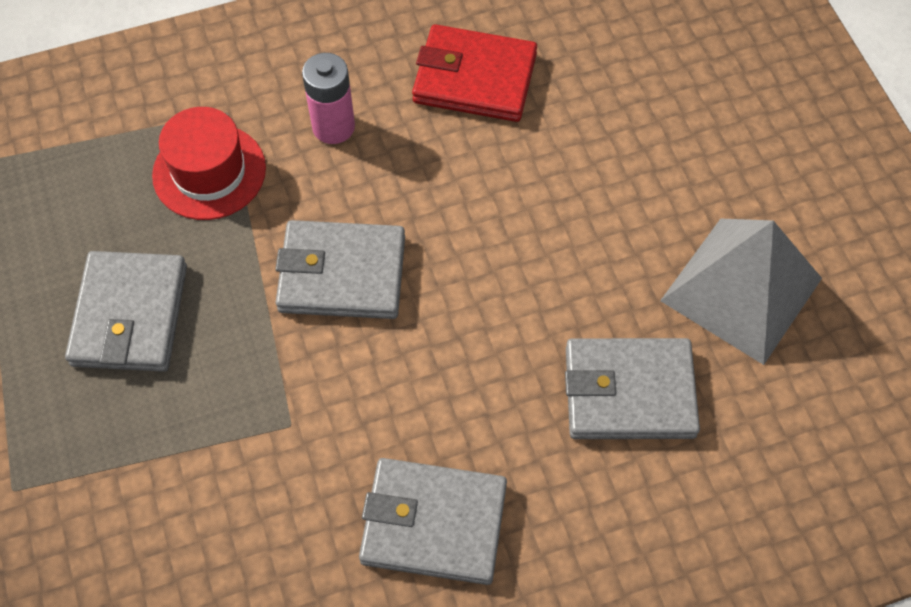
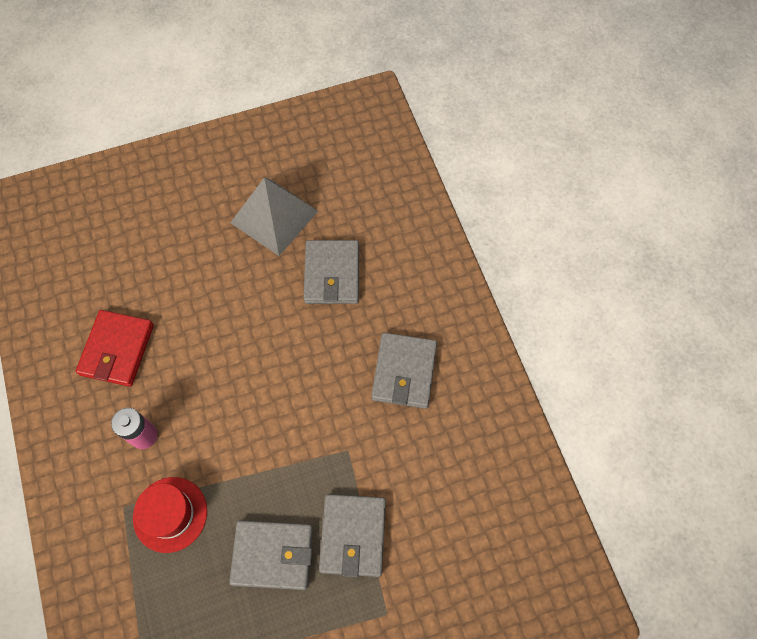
camera: 90 degrees left, 5 degrees up
grey wallet [275,220,405,319] -> grey wallet moved to [319,494,386,578]

